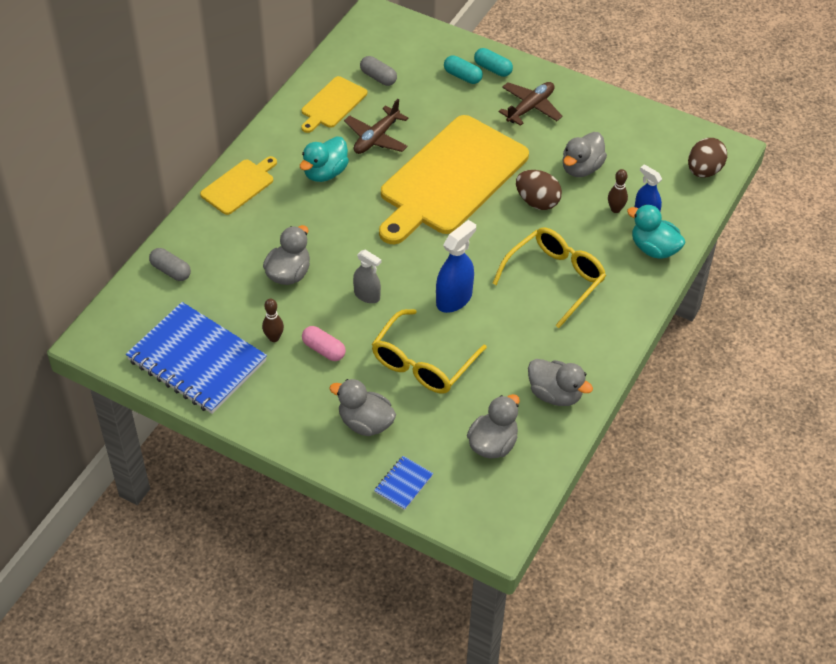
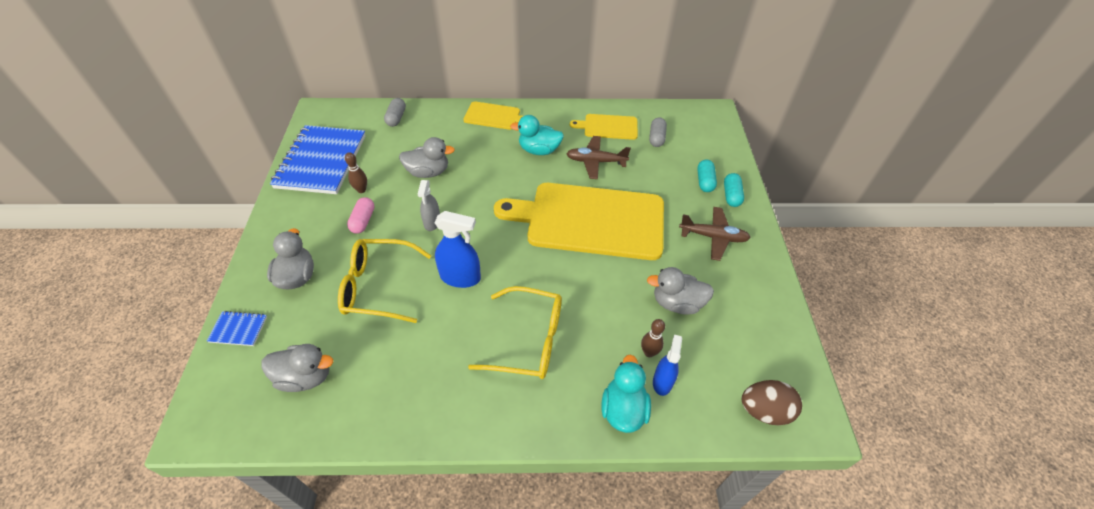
camera: 60 degrees right, 0 degrees up
brown egg [516,170,562,210] -> none
grey duck [528,359,593,406] -> none

